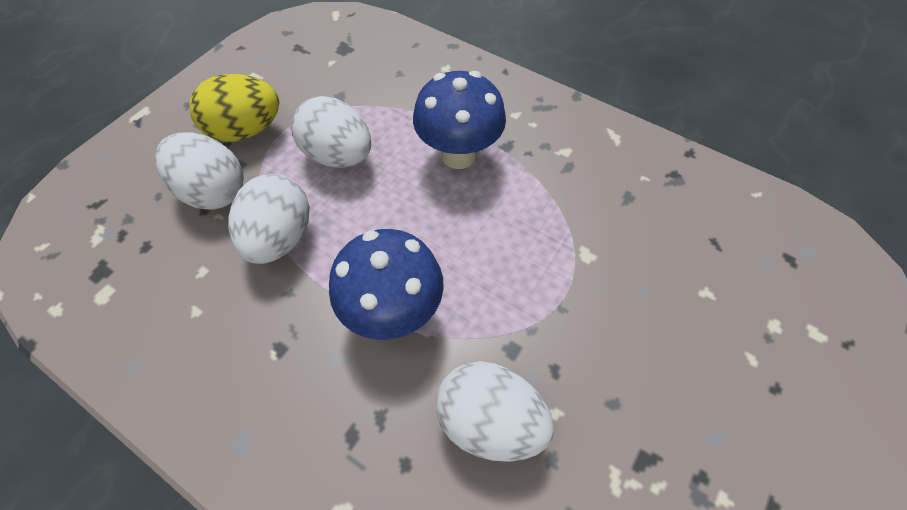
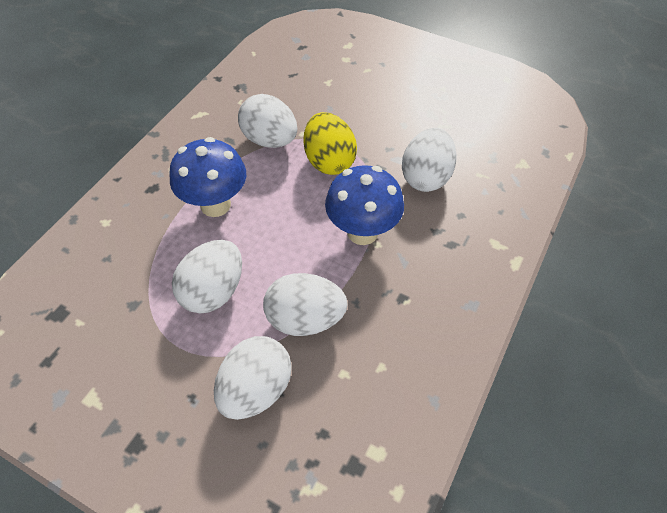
camera: 95 degrees left, 5 degrees down
yellow egg [189,74,279,142] -> yellow egg moved to [304,112,357,175]
none -> white egg [238,94,297,148]

